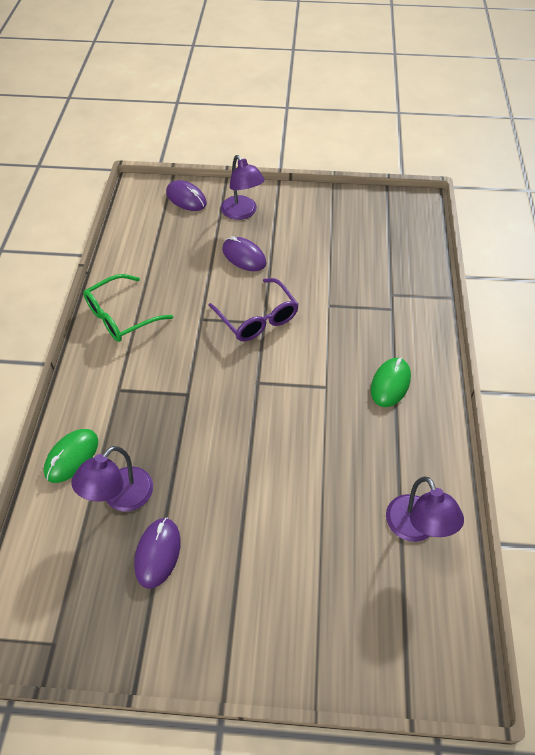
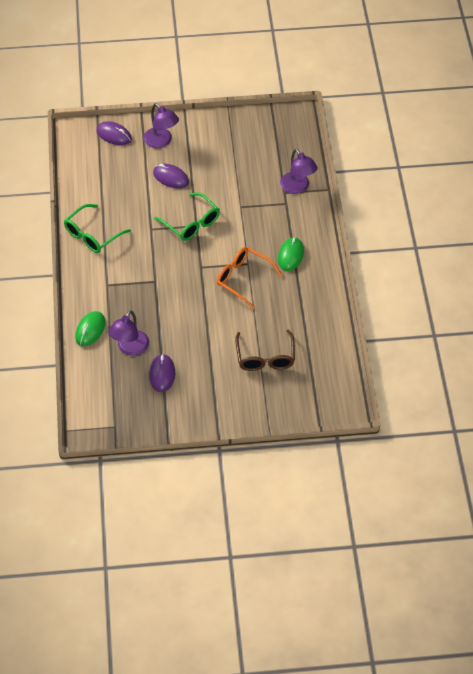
camera: 10 degrees left, 0 degrees up
purple glasses [208,278,299,341] -> green glasses [154,192,220,241]
purple lamp [386,477,464,542] -> purple lamp moved to [280,149,318,194]
none -> orange glasses [217,247,283,309]
none -> brown glasses [235,329,295,371]

